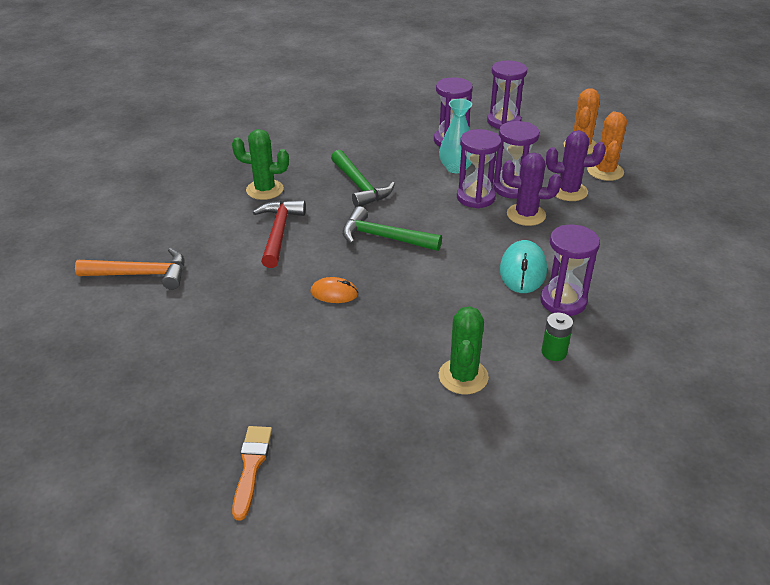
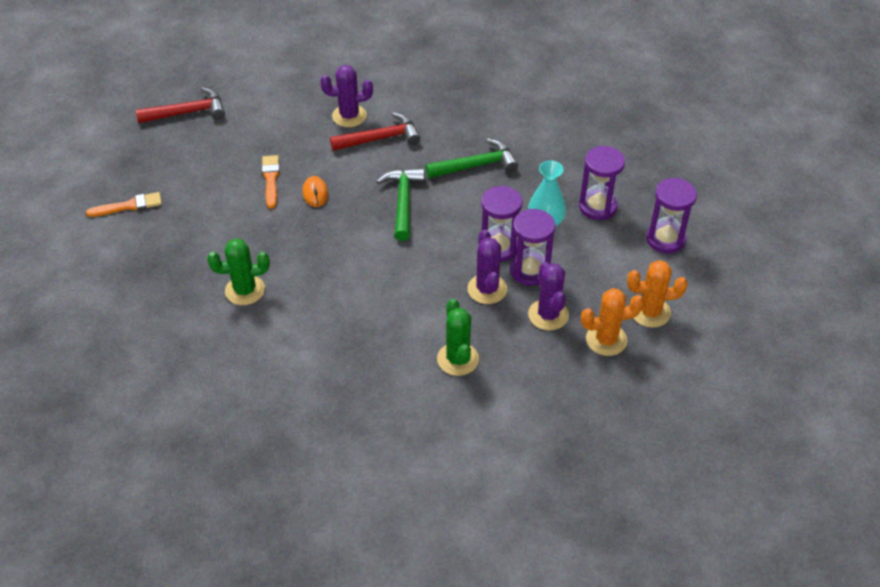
camera: 70 degrees right, 10 degrees up
orange hammer [75,248,184,290] -> none
green cactus [232,129,289,200] -> green cactus moved to [437,299,479,376]
green hammer [331,150,395,207] -> green hammer turned 150 degrees counterclockwise [426,138,518,178]
turquoise mouse [500,240,547,293] -> none
purple hourglass [540,225,600,316] -> none
green battery [542,313,573,361] -> none
none -> red hammer [136,87,225,123]
none -> orange brush [262,155,280,209]
none -> purple cactus [320,65,373,127]

